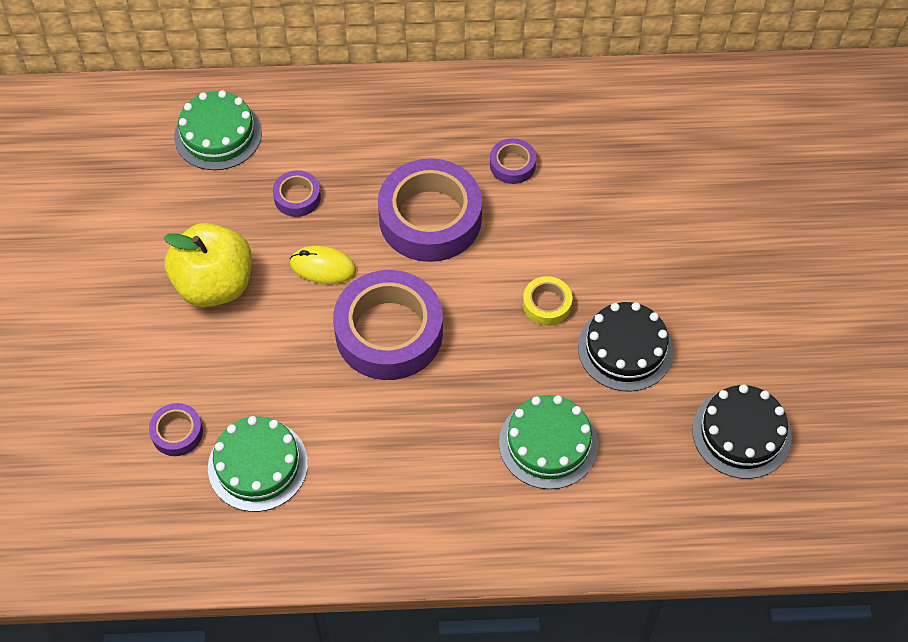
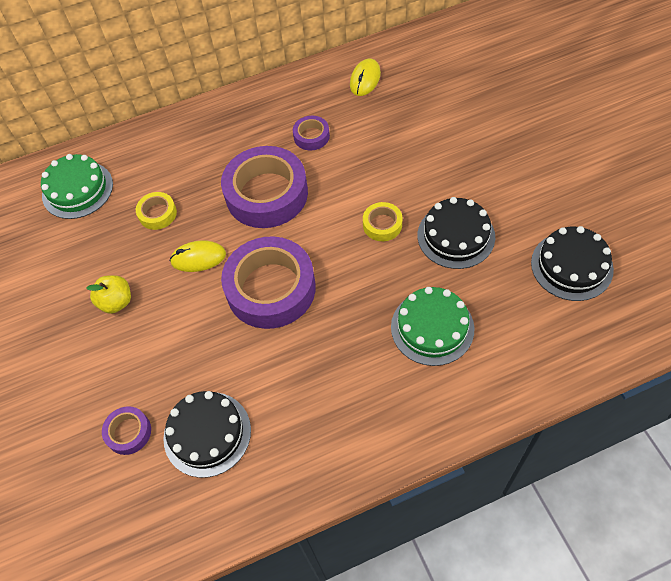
camera: 15 degrees left, 0 degrees up
yellow apple [164,223,252,307] -> yellow apple [86,275,131,314], size x0.54
green cake [208,416,308,512] -> black cake [163,391,251,478]
purple tape [273,170,321,217] -> yellow tape [136,192,177,230]
none -> yellow mouse [350,58,381,96]

